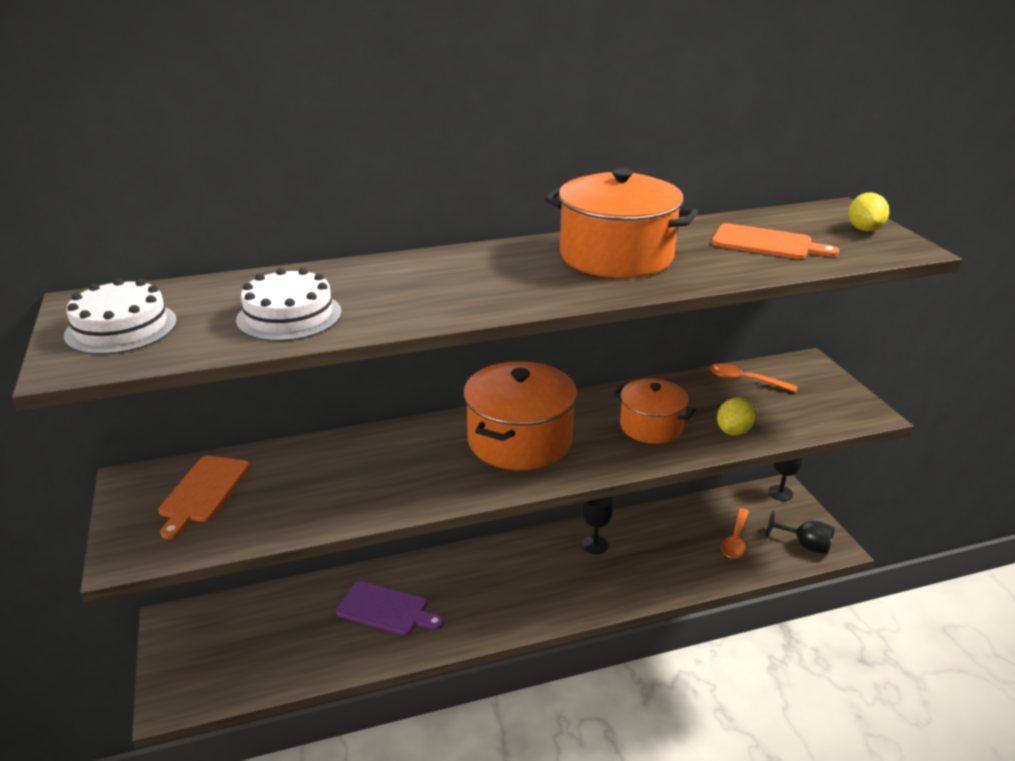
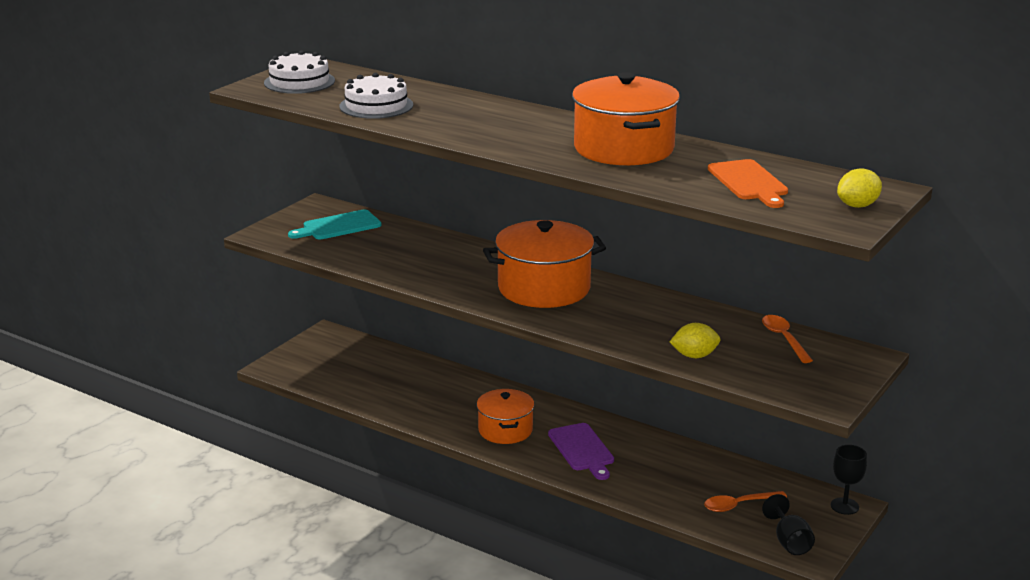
camera: 50 degrees right, 5 degrees down
orange cutting board [159,456,250,539] -> turquoise cutting board [288,210,381,240]
purple cutting board [336,581,444,635] -> purple cutting board moved to [548,423,614,480]
black goblet [582,496,613,554] -> none
orange pot [613,379,696,444] -> orange pot moved to [477,389,534,444]

